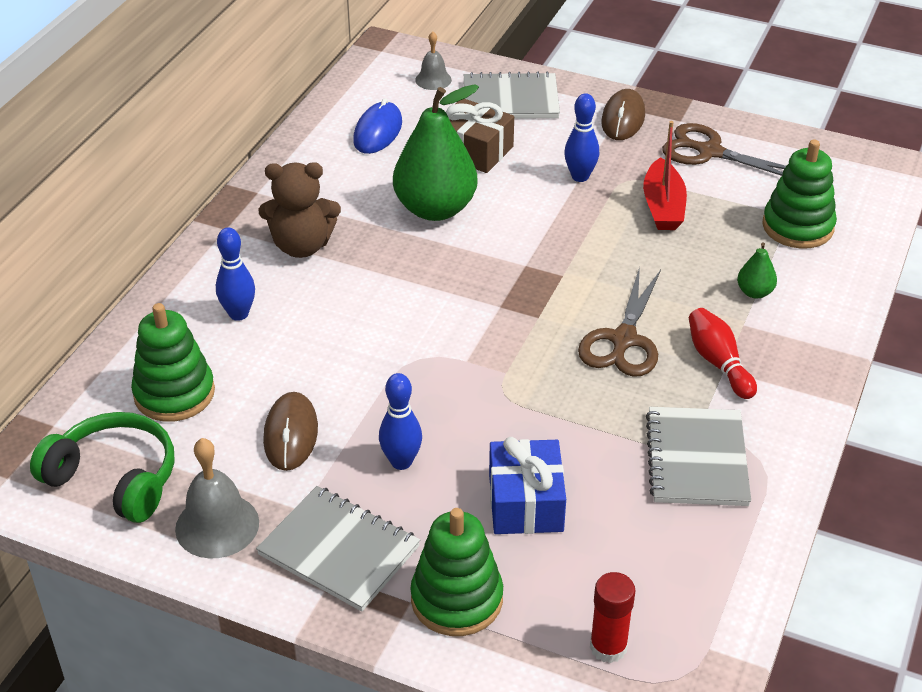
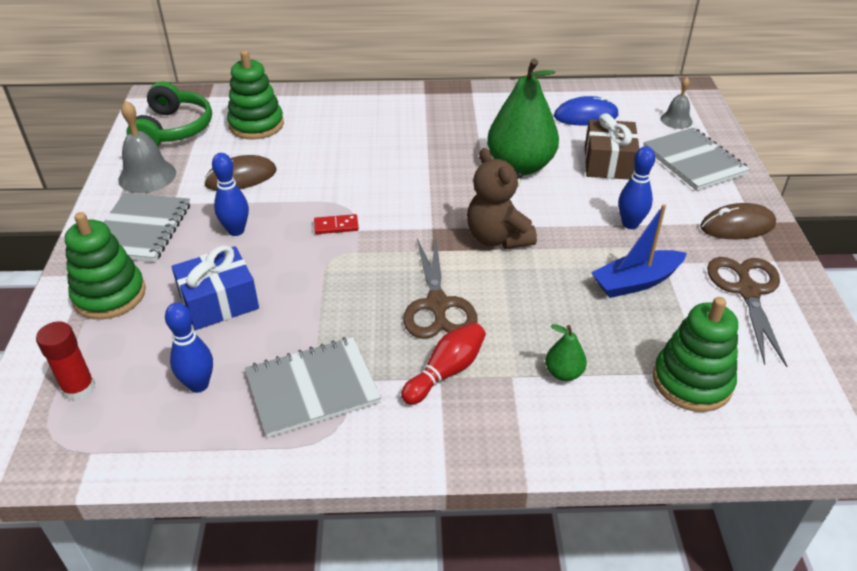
camera: 65 degrees right, 0 degrees up
blue bowling pin [216,228,255,321] -> blue bowling pin moved to [165,302,213,393]
brown teddy bear [259,162,341,258] -> brown teddy bear moved to [467,148,537,249]
brown scissors [578,267,661,377] -> brown scissors turned 90 degrees counterclockwise [403,237,478,339]
red boat [643,121,687,230] -> blue boat [591,204,687,298]
none -> red domino [314,214,359,234]

